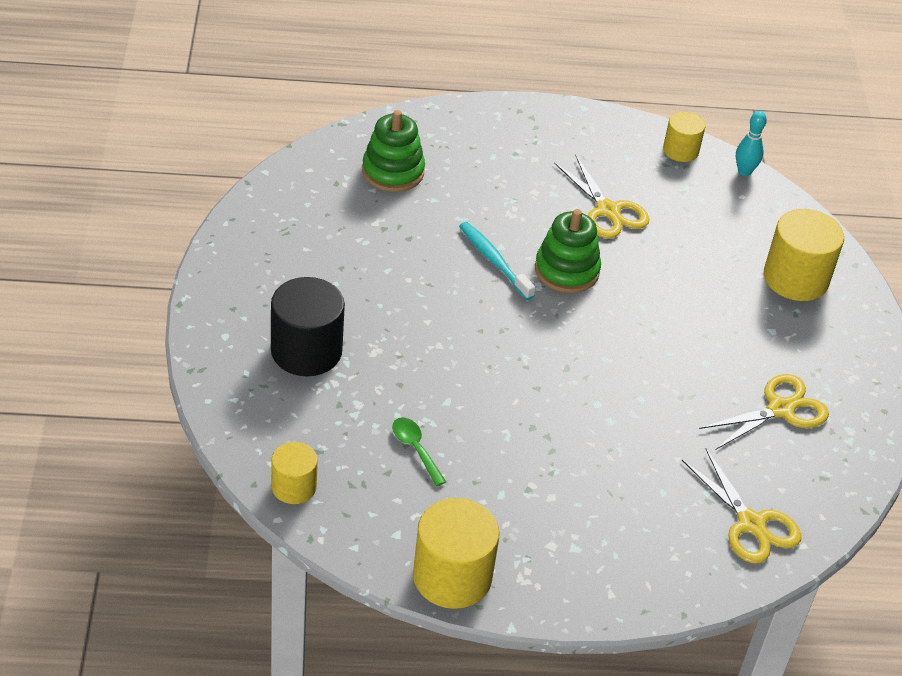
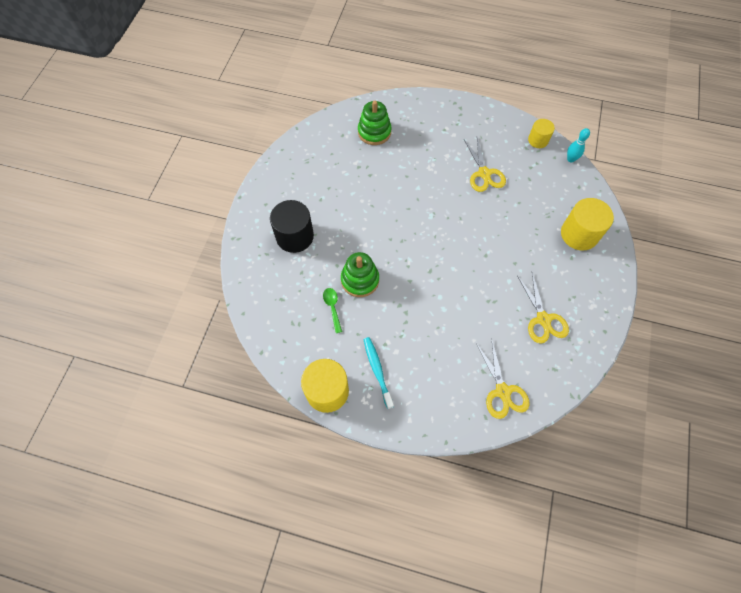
camera: 20 degrees right, 20 degrees up
yellow cylinder [271,442,318,504] -> none
turquoise toothbrush [459,222,536,300] -> turquoise toothbrush moved to [363,337,394,409]
green stacking toy [535,209,601,293] -> green stacking toy moved to [341,252,379,297]
yellow scissors [699,374,829,449] -> yellow scissors turned 90 degrees clockwise [517,273,569,343]

